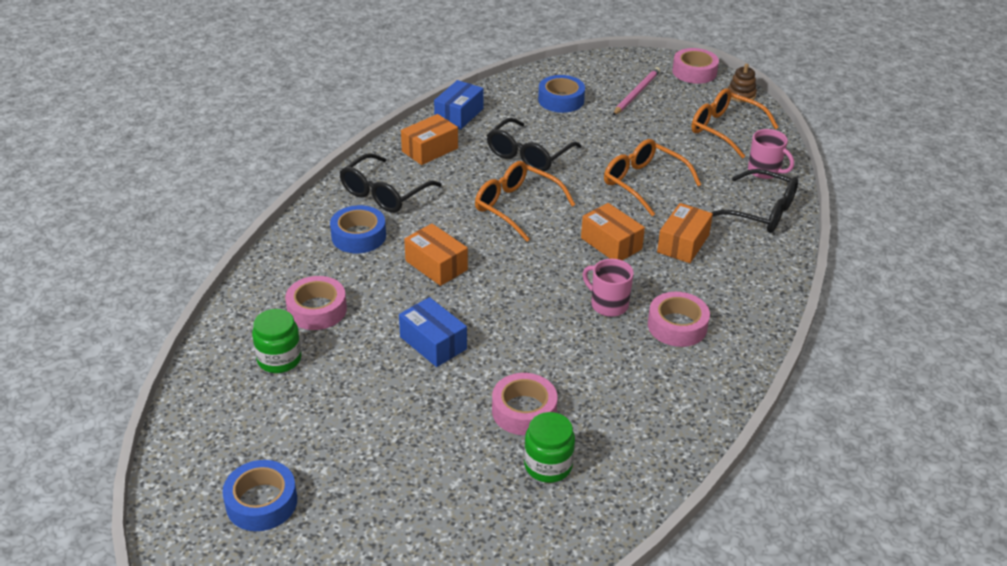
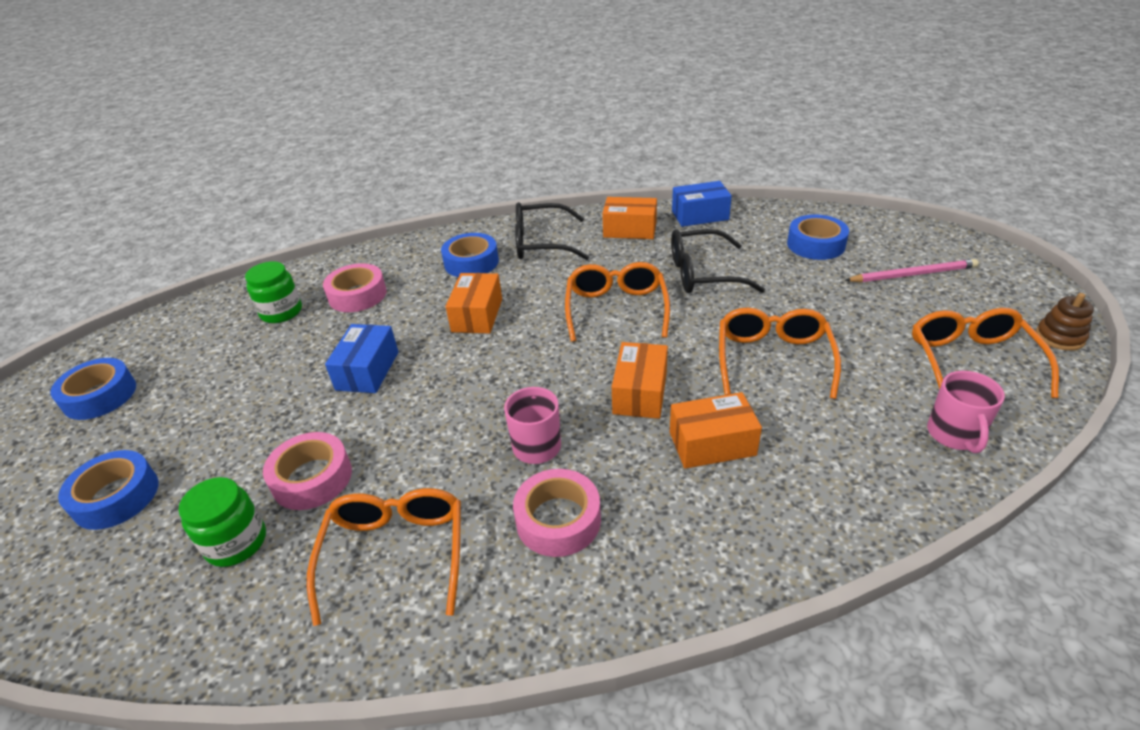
camera: 55 degrees right, 0 degrees up
pink tape [672,48,719,84] -> none
black glasses [711,169,798,233] -> none
none -> blue tape [58,450,159,530]
none -> orange glasses [307,488,461,626]

